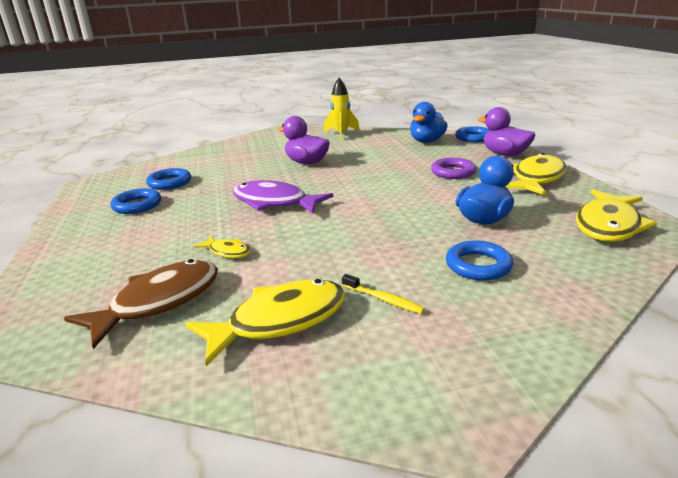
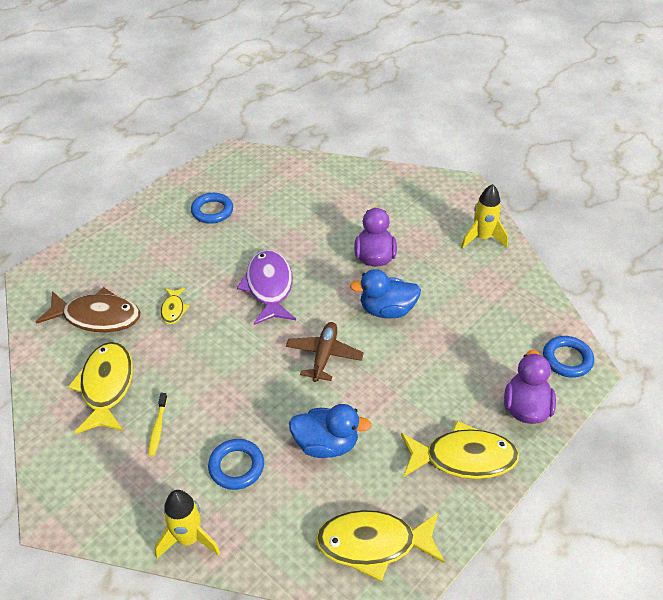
camera: 55 degrees right, 20 degrees up
blue ring [146,168,191,190] -> none
yellow fish [185,279,345,366] -> yellow fish turned 120 degrees counterclockwise [68,342,133,434]
blue duck [410,102,448,143] -> blue duck moved to [350,269,421,318]
purple ring [431,158,476,179] -> none
none -> yellow rocket [155,490,220,559]
none -> brown plane [286,322,364,382]

